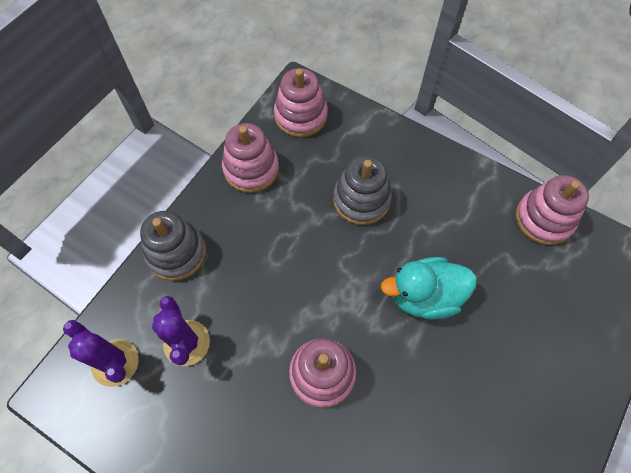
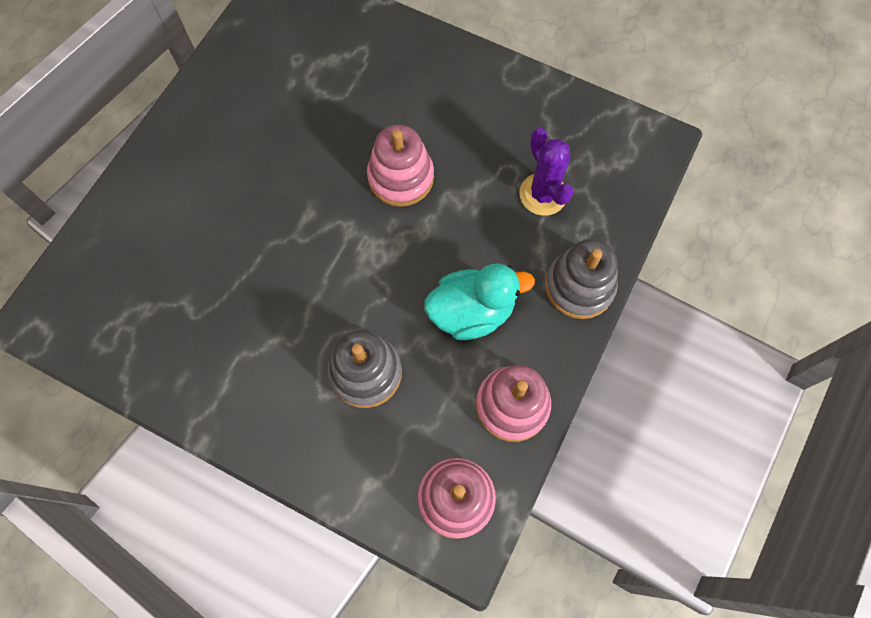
camera: 175 degrees right, 5 degrees up
purple cactus [63,320,138,387] -> none
turquoise duck [380,257,477,320] -> turquoise duck moved to [424,263,535,340]
pink stacking toy [515,175,589,245] -> none

